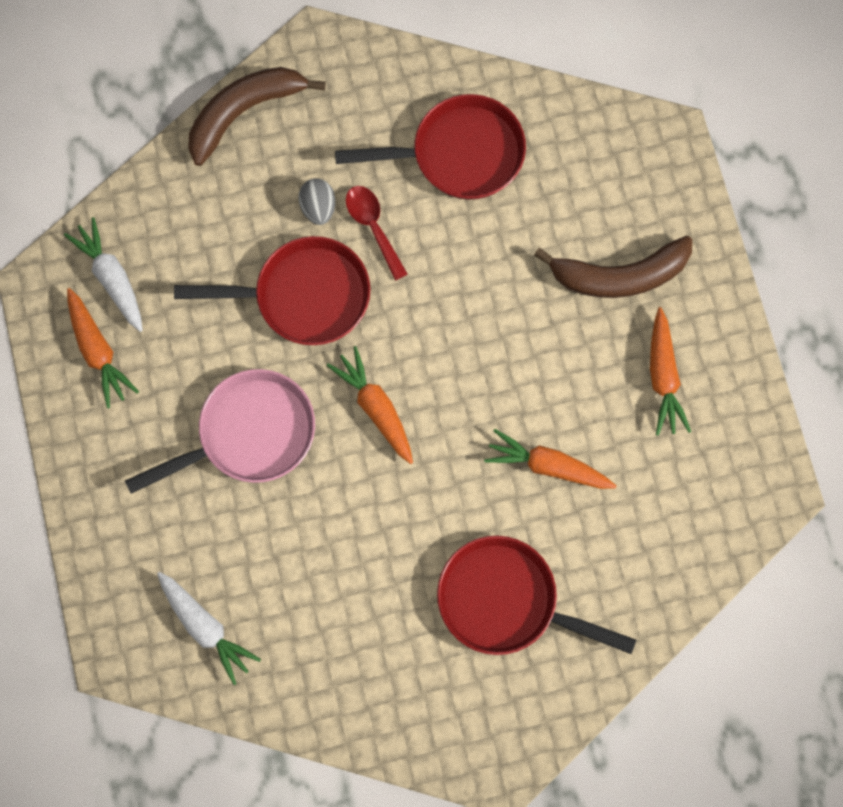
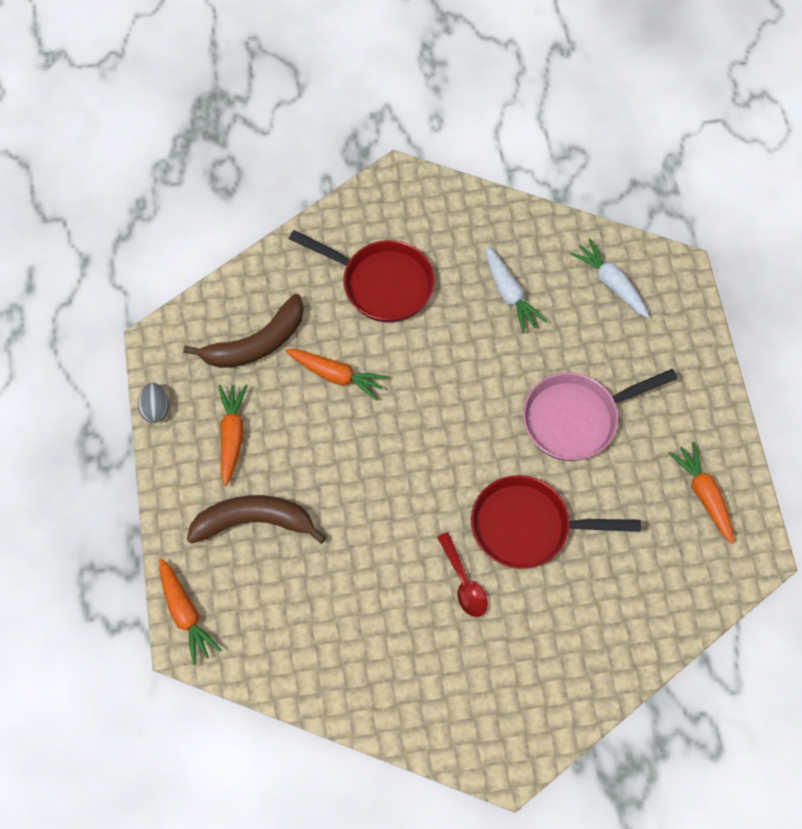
camera: 175 degrees left, 10 degrees down
white carrot [64,217,143,332] -> white carrot moved to [485,245,547,333]
brown banana [188,67,326,166] -> brown banana moved to [183,294,304,368]
grey egg [298,178,335,225] -> grey egg moved to [138,383,169,423]
orange carrot [327,346,413,464] -> orange carrot moved to [160,558,221,665]
red pan [335,94,526,199] -> none

